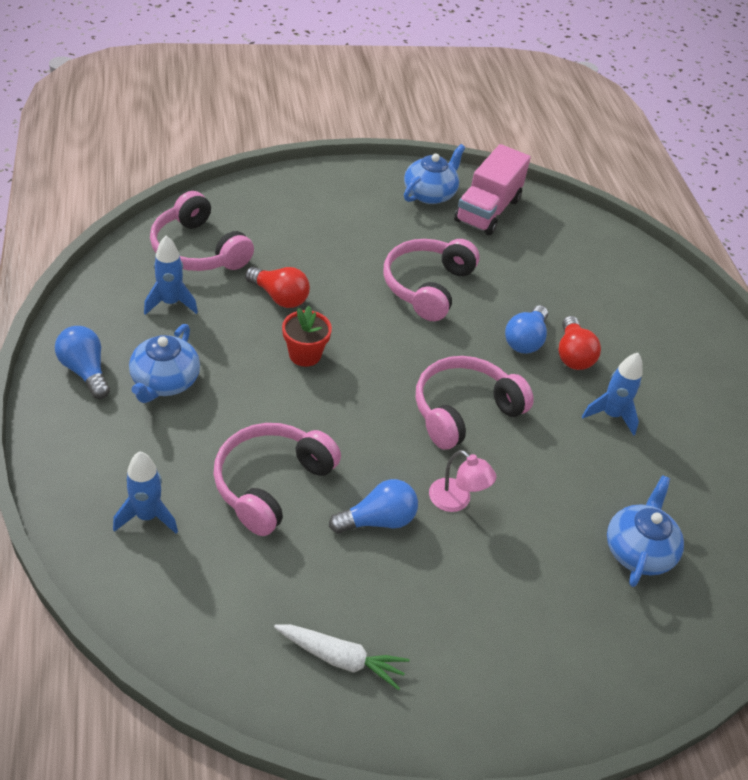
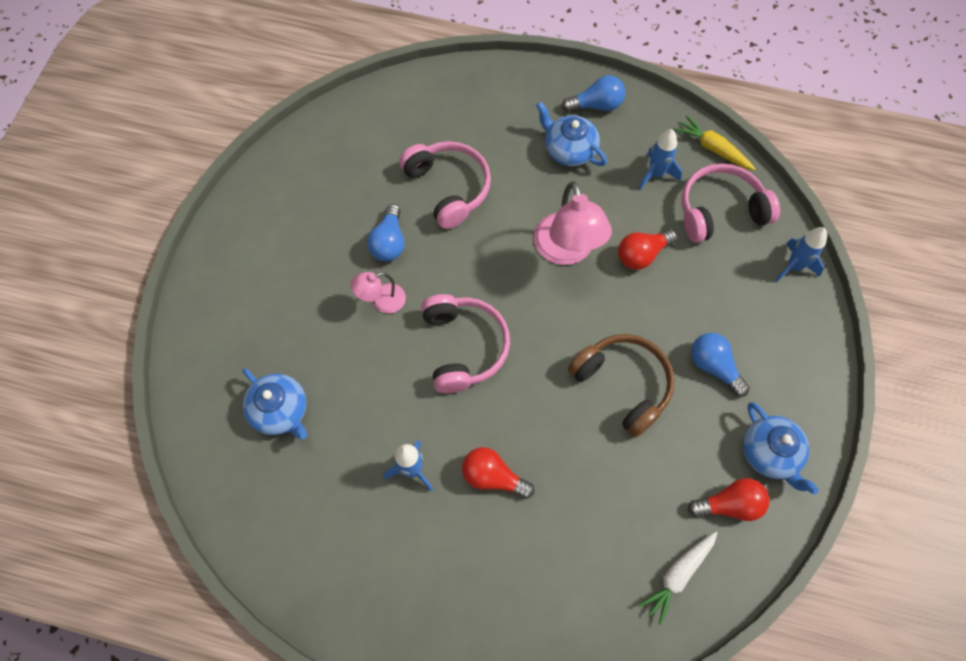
camera: 120 degrees right, 20 degrees up
blue rocket [113,451,178,534] -> blue rocket moved to [775,227,827,282]
white carrot [274,624,410,690] -> white carrot moved to [638,531,718,625]
red flower pot [282,306,332,367] -> pink lamp [534,181,612,265]
pink headphones [383,239,480,321] -> brown headphones [568,334,675,438]
pink truck [454,144,531,235] -> red light bulb [688,478,770,521]
blue light bulb [505,305,548,354] -> blue light bulb moved to [691,333,750,397]
none -> yellow carrot [675,115,755,171]

